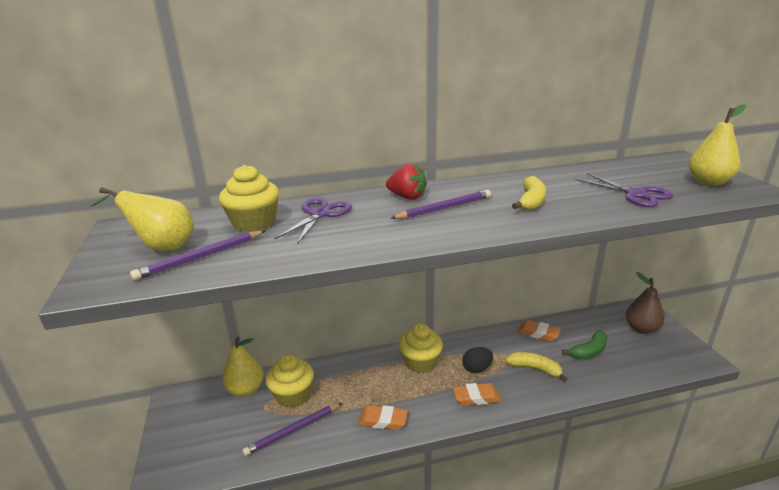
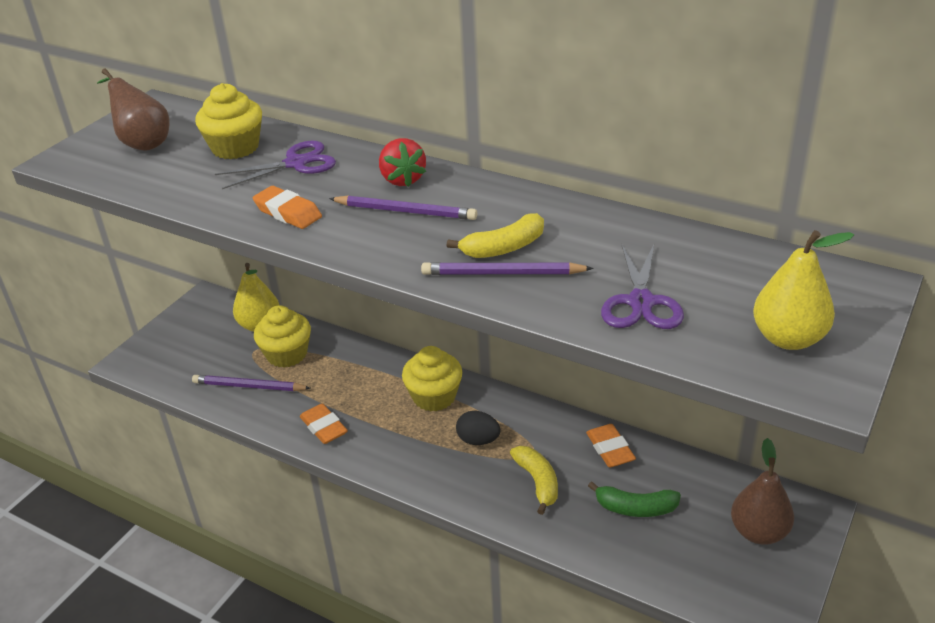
camera: 45 degrees right, 10 degrees up
yellow pear [89,187,194,251] -> brown pear [97,69,169,151]
purple pencil [130,231,265,281] -> purple pencil moved to [421,262,593,275]
orange eraser [453,383,501,406] -> orange eraser moved to [253,186,322,229]

